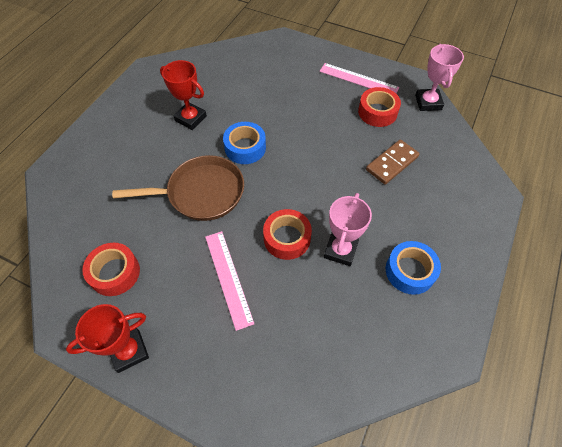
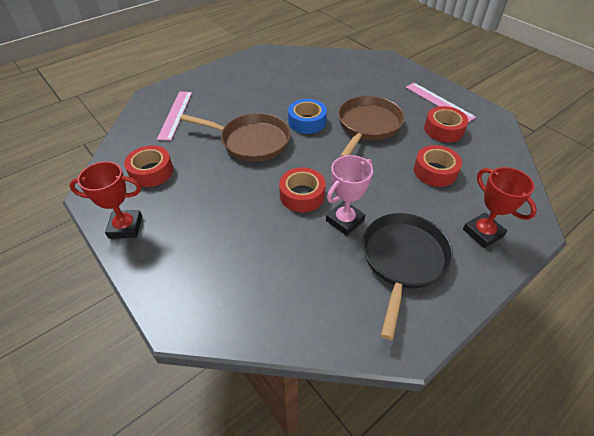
camera: 25 degrees right, 10 degrees down
red trophy [160,60,207,130] -> red trophy moved to [463,167,537,248]
pink ruler [205,231,254,331] -> pink ruler moved to [157,91,192,141]
brown domino [366,140,420,185] -> red tape [414,145,462,187]
blue tape [386,241,441,295] -> black pan [363,213,453,340]
pink trophy [415,44,464,111] -> none
none -> brown pan [338,96,404,157]

